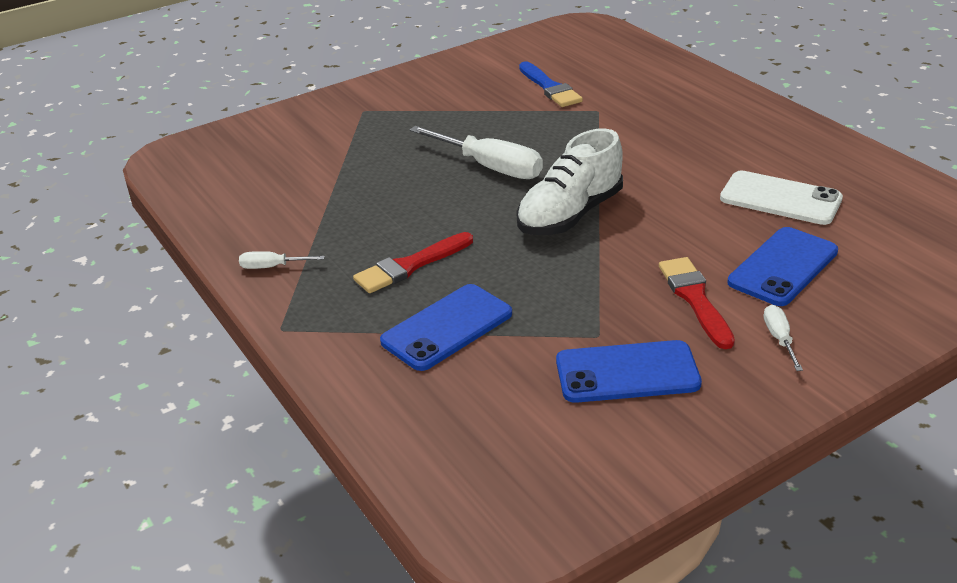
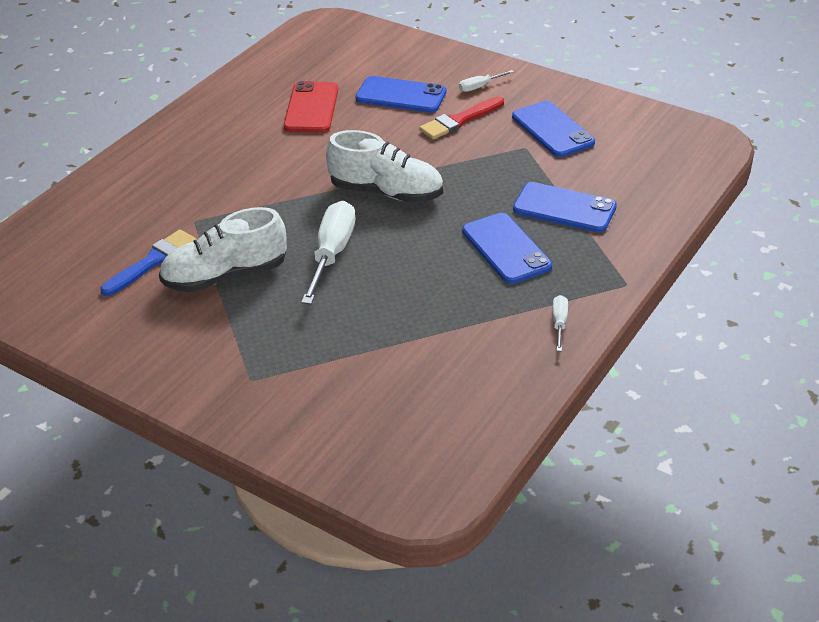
camera: 115 degrees left, 5 degrees up
white screwdriver [239,251,325,269] -> white screwdriver turned 150 degrees counterclockwise [552,295,568,351]
red brush [353,232,473,293] -> blue phone [462,213,552,284]
white phone [720,170,843,225] -> red phone [283,81,338,133]
none -> white shoe [159,207,287,292]

